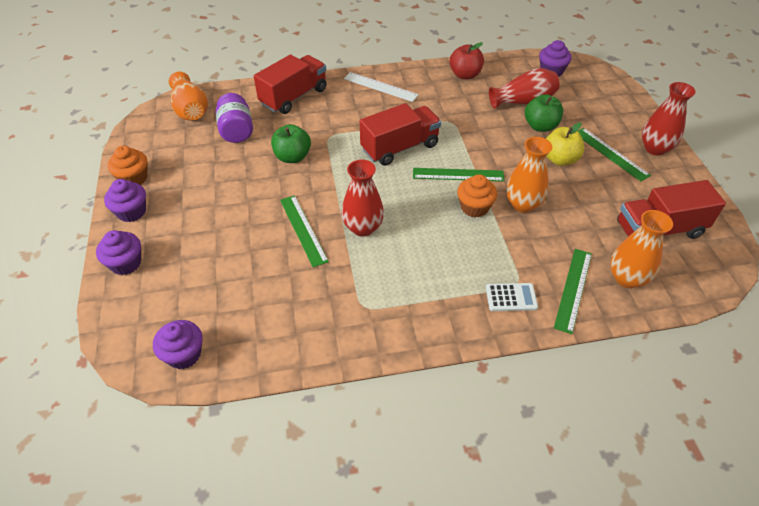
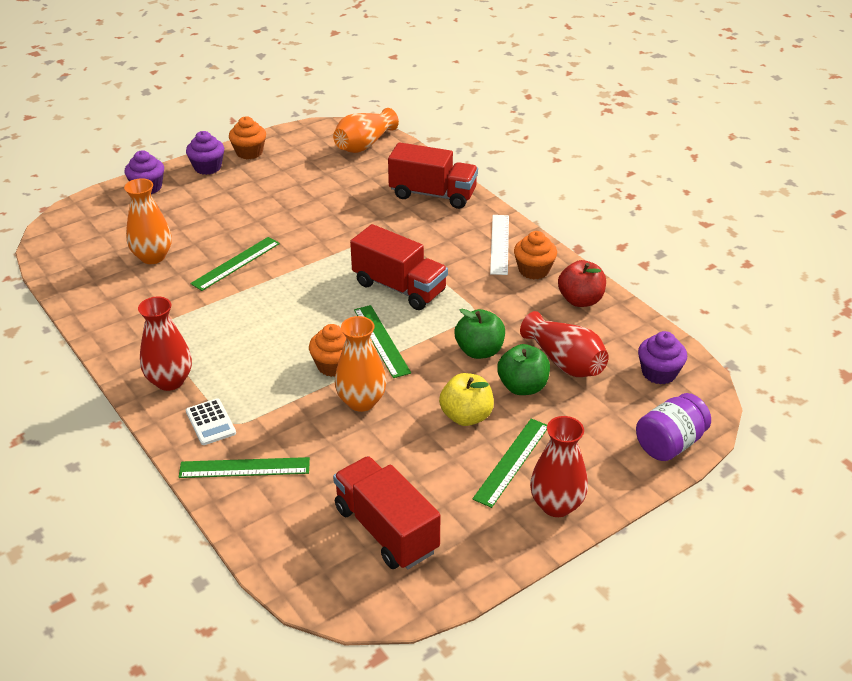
camera: 65 degrees right, 10 degrees down
purple cupcake [153,320,202,369] -> none
purple jar [216,93,253,143] -> purple jar moved to [636,393,711,461]
green apple [271,124,311,163] -> green apple moved to [455,309,505,359]
red vase [341,160,384,237] -> red vase moved to [138,297,192,391]
orange vase [610,210,673,288] -> orange vase moved to [124,178,172,264]
none -> orange cupcake [514,231,557,279]

